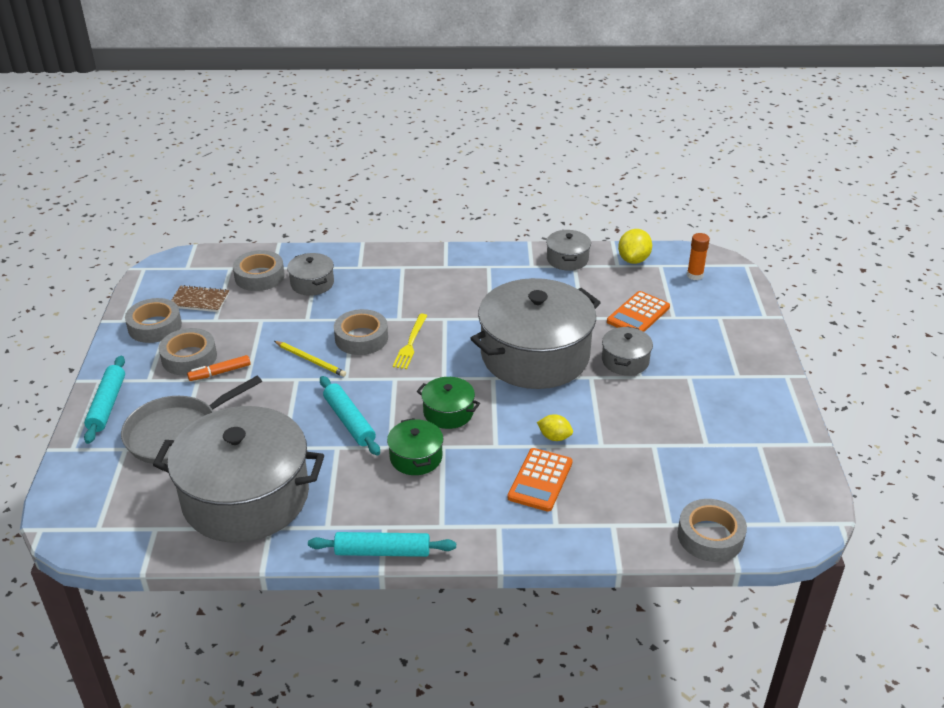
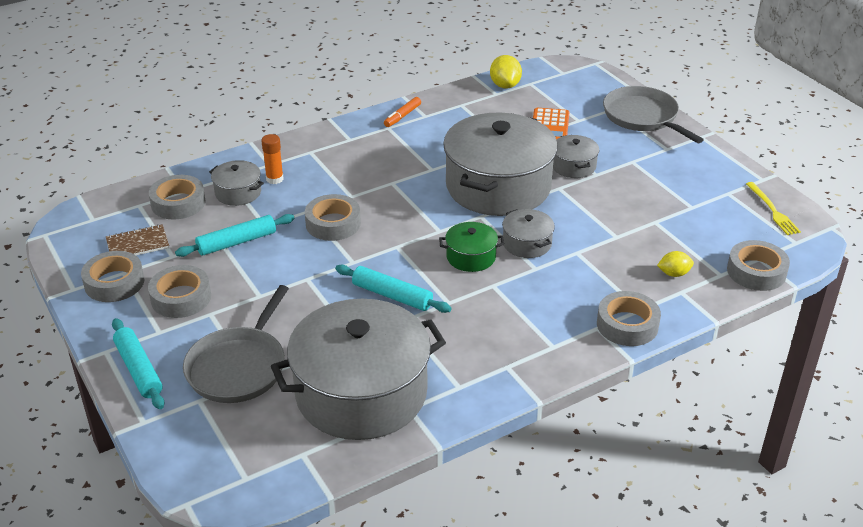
camera: 30 degrees left, 0 degrees up
orange marker [187,355,251,381] -> orange marker moved to [384,97,421,127]
yellow pencil [274,341,346,377] -> none
turquoise rolling pin [308,532,456,557] -> turquoise rolling pin moved to [175,214,295,257]
green pot [387,418,443,475] -> none
yellow fork [393,314,427,369] -> yellow fork moved to [746,182,801,235]
orange calculator [507,448,573,512] -> none
yellow lemon [537,415,573,441] -> yellow lemon moved to [657,251,694,277]
grey pot [546,230,591,271] -> grey pot moved to [502,209,555,258]
orange glue stick [687,233,710,280] -> orange glue stick moved to [261,134,283,184]
none -> grey tape [597,291,661,346]
none -> grey pan [603,86,704,143]

